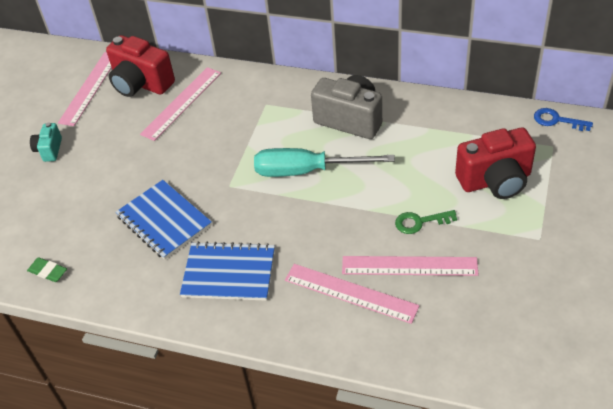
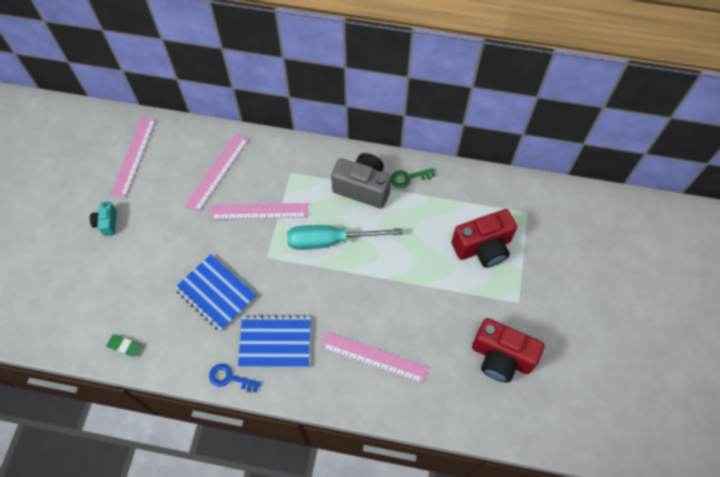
camera: 10 degrees left, 15 degrees up
red camera [106,35,175,97] -> red camera moved to [472,318,544,383]
pink ruler [342,256,478,276] -> pink ruler moved to [210,203,308,220]
green key [395,210,457,234] -> green key moved to [391,168,436,188]
blue key [534,108,593,131] -> blue key moved to [209,364,261,392]

